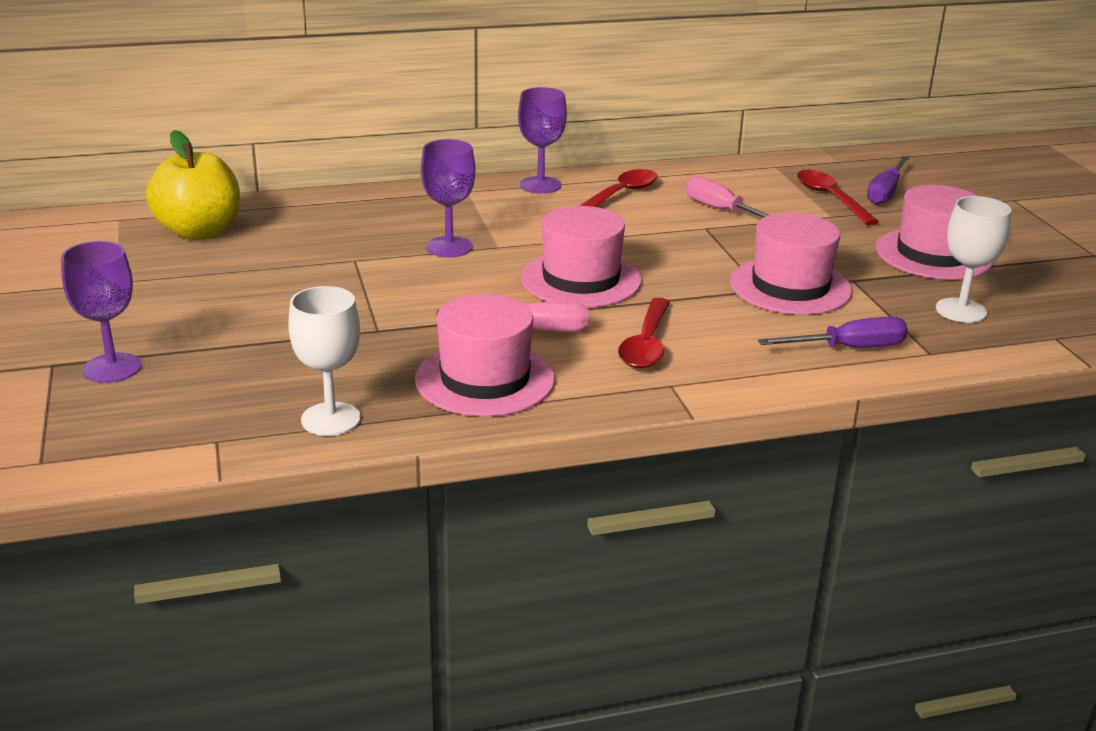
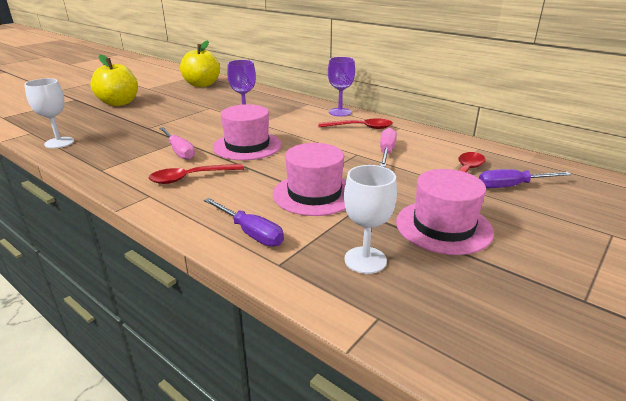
camera: 55 degrees right, 0 degrees up
purple goblet [61,241,142,383] -> none
pink hat [415,294,555,417] -> none
none -> yellow apple [90,55,138,106]

